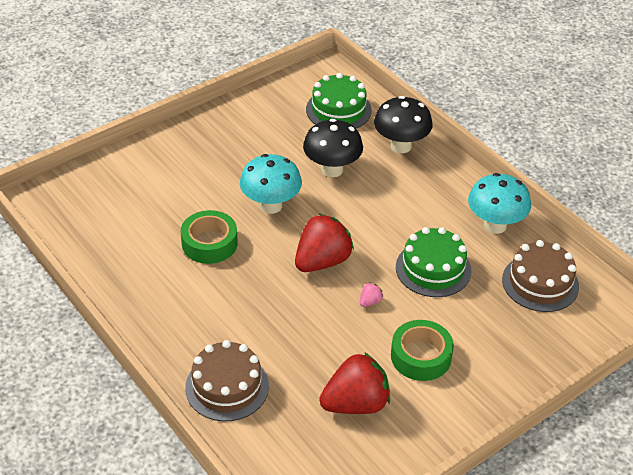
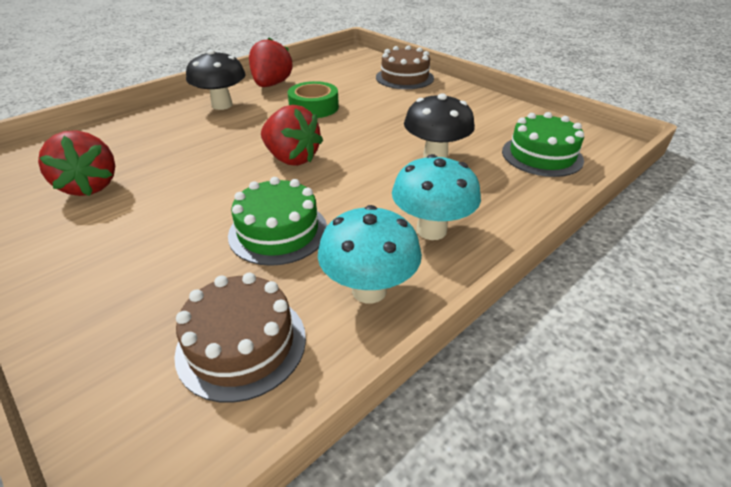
camera: 85 degrees right, 5 degrees down
brown cake [185,340,269,421] -> brown cake moved to [376,45,434,89]
turquoise mushroom [240,154,302,214] -> turquoise mushroom moved to [392,154,481,240]
pink strawberry [360,282,383,307] -> none
black mushroom [374,96,433,153] -> black mushroom moved to [186,50,245,110]
green tape [391,320,454,381] -> none
none -> red strawberry [249,37,292,87]

